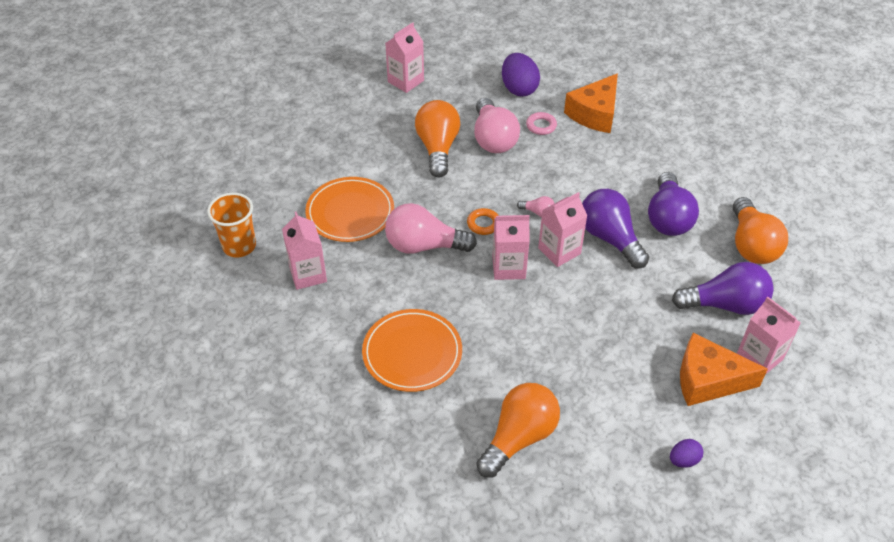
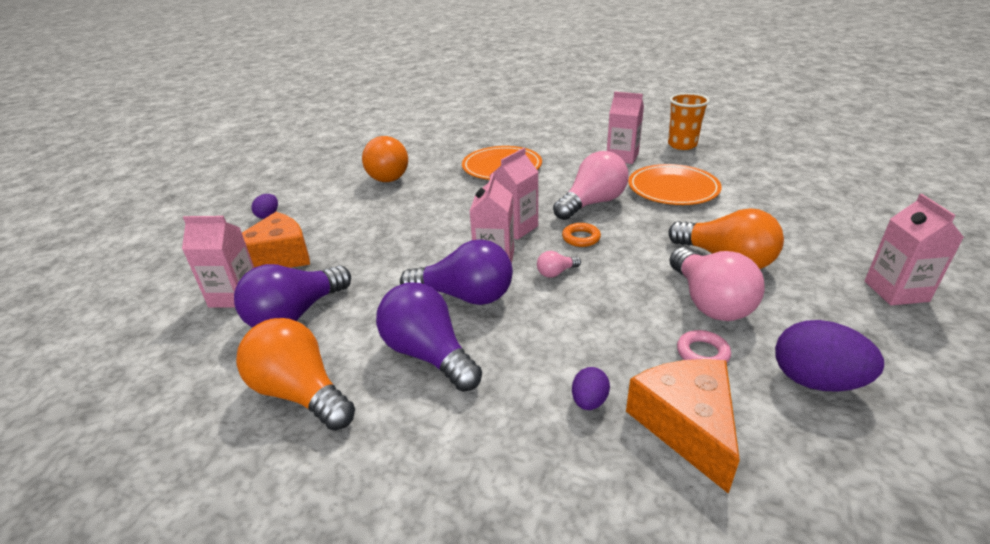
camera: 135 degrees right, 15 degrees down
pink light bulb [474,98,520,153] -> pink light bulb turned 135 degrees counterclockwise [670,248,765,321]
none -> purple egg [572,367,610,410]

